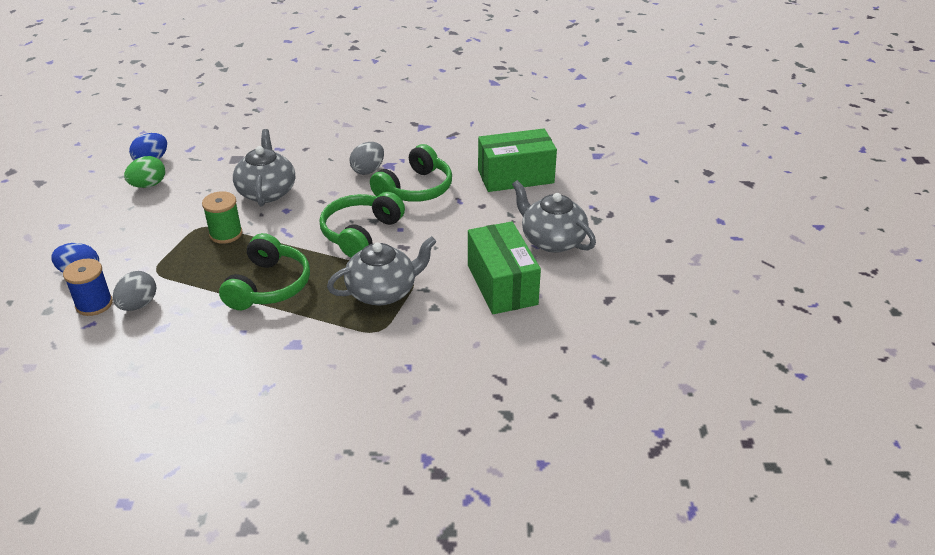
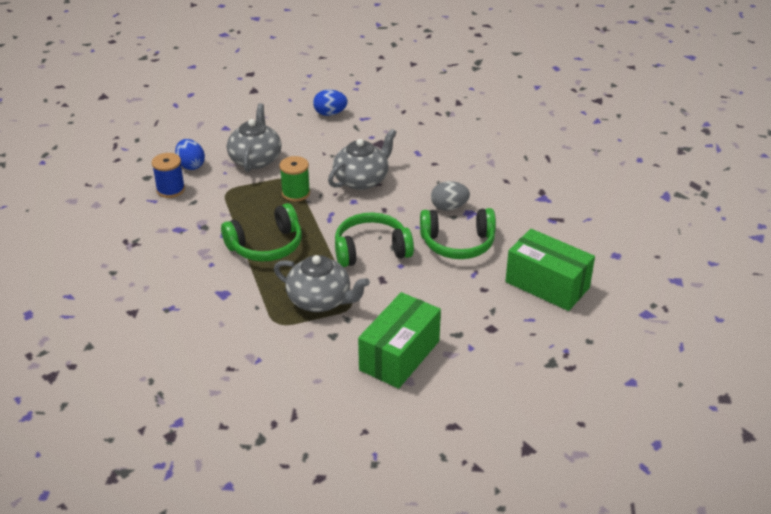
camera: 50 degrees right, 0 degrees up
grey egg [113,271,156,311] -> none
green egg [124,156,165,188] -> none
grey teapot [512,180,596,253] -> grey teapot moved to [227,103,282,172]

